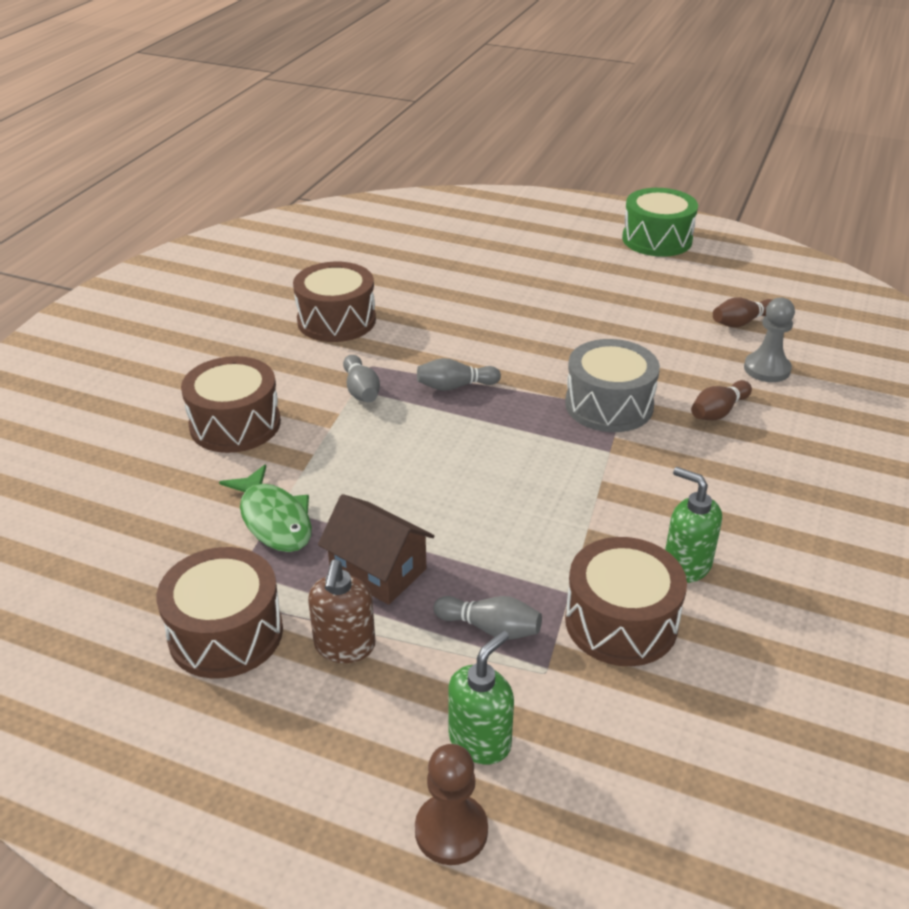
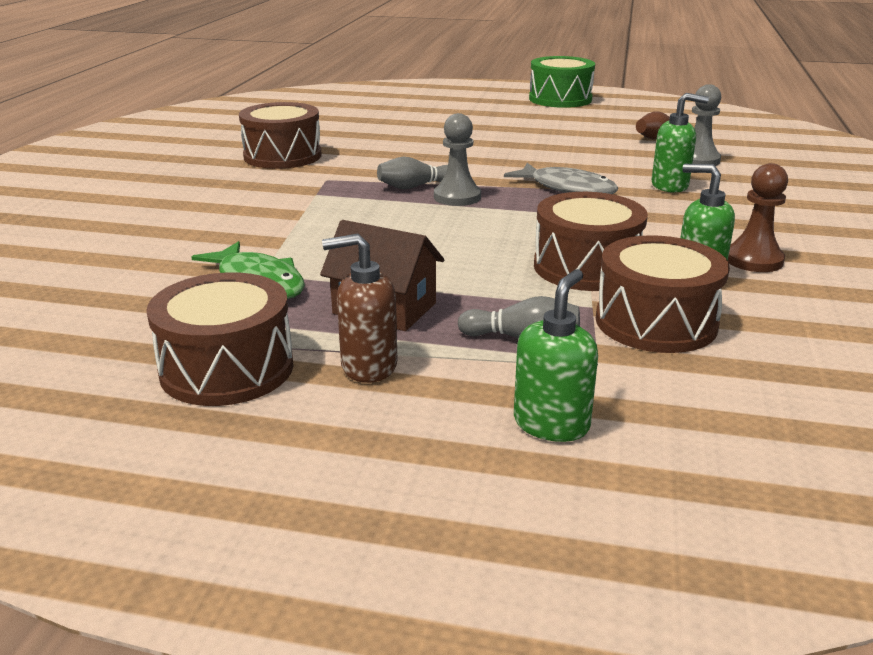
camera: 10 degrees left, 10 degrees down
brown drum [181,356,281,453] -> brown drum moved to [534,192,648,291]
brown soap dispenser [308,560,375,663] -> brown soap dispenser turned 90 degrees clockwise [322,233,398,383]
grey bowling pin [343,355,380,402] -> none
brown pawn [415,744,488,865] -> brown pawn moved to [728,163,788,272]
grey drum [565,339,660,432] -> grey fish [504,163,618,194]
brown bowling pin [691,380,752,420] -> green soap dispenser [651,93,709,193]
none -> grey pawn [434,113,481,206]

